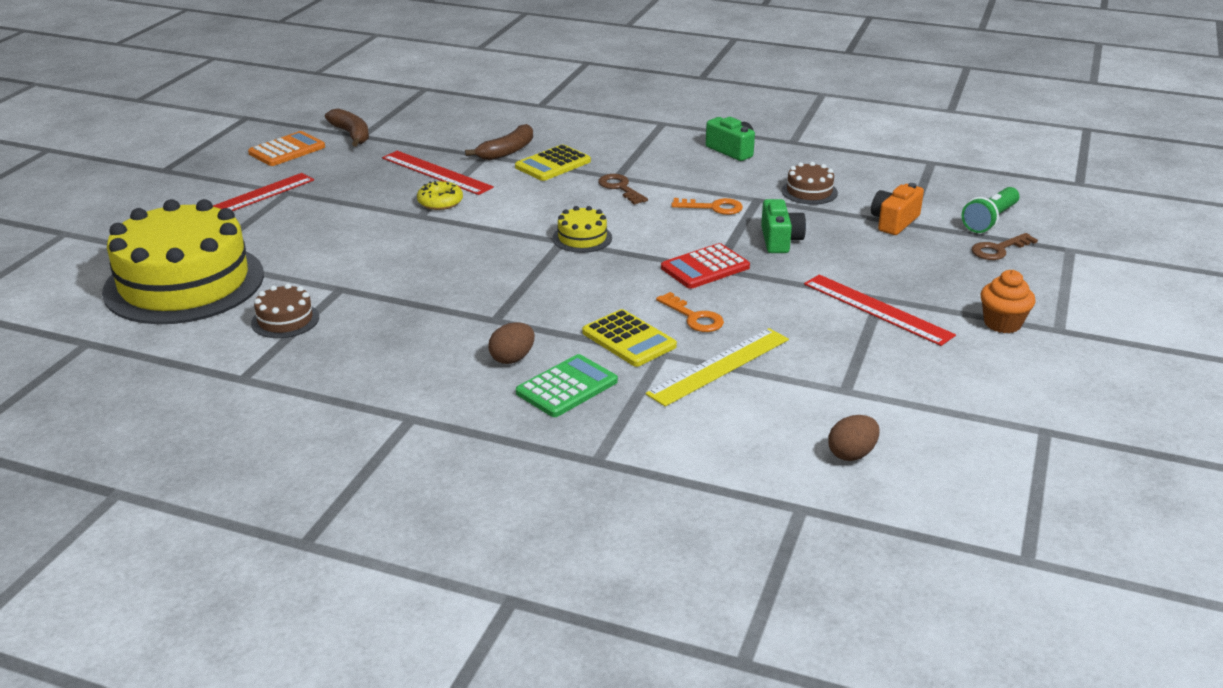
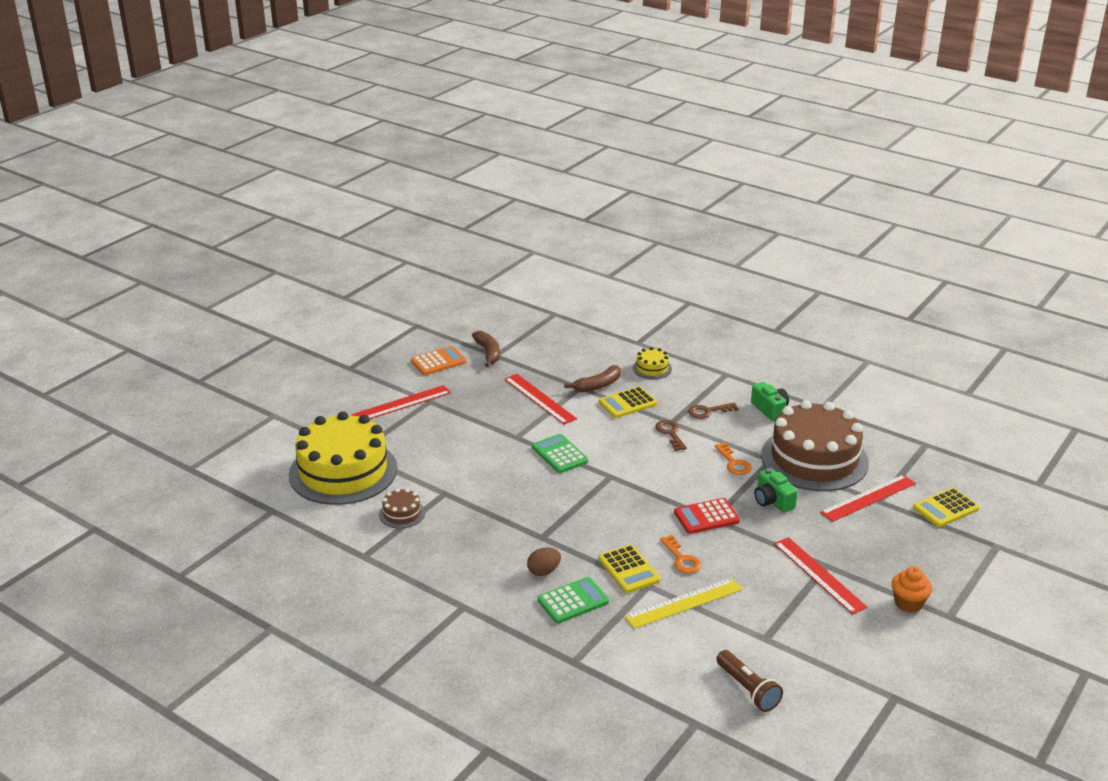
camera: 15 degrees right, 0 degrees up
yellow donut [417,181,463,210] -> none
yellow cake [553,206,612,253] -> yellow cake moved to [633,347,672,379]
orange key [671,198,743,215] -> orange key turned 45 degrees clockwise [715,443,751,475]
green camera [761,199,806,253] -> green camera turned 135 degrees clockwise [754,468,798,513]
brown cake [782,162,838,205] -> brown cake [761,400,869,491], size x2.44
brown egg [828,415,879,461] -> brown flashlight [716,650,783,712]
orange camera [871,183,924,235] -> red ruler [820,474,916,522]
green flashlight [962,187,1019,233] -> yellow calculator [913,488,980,527]
brown key [972,233,1038,260] -> brown key moved to [688,402,739,419]
none -> green calculator [532,434,588,473]

